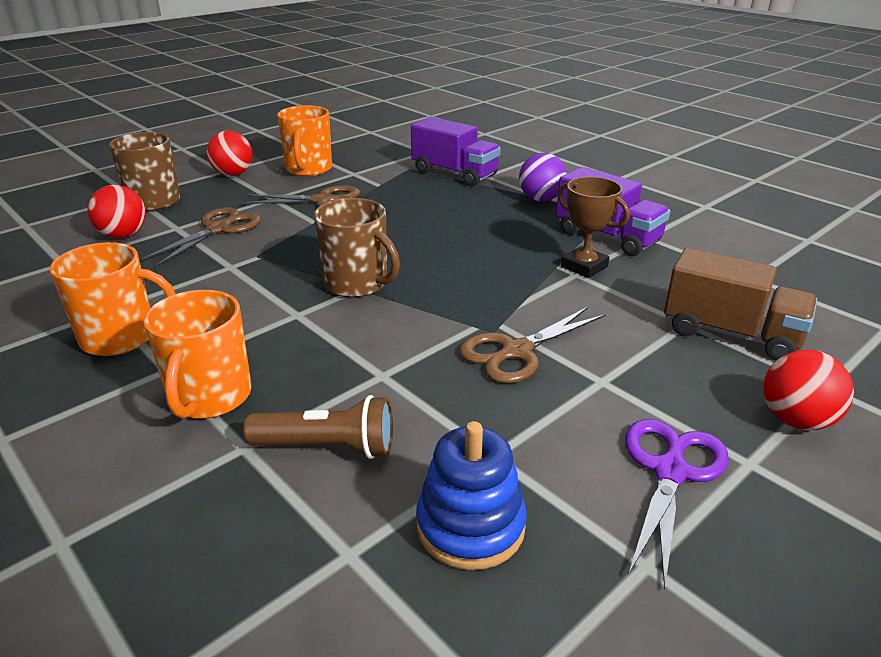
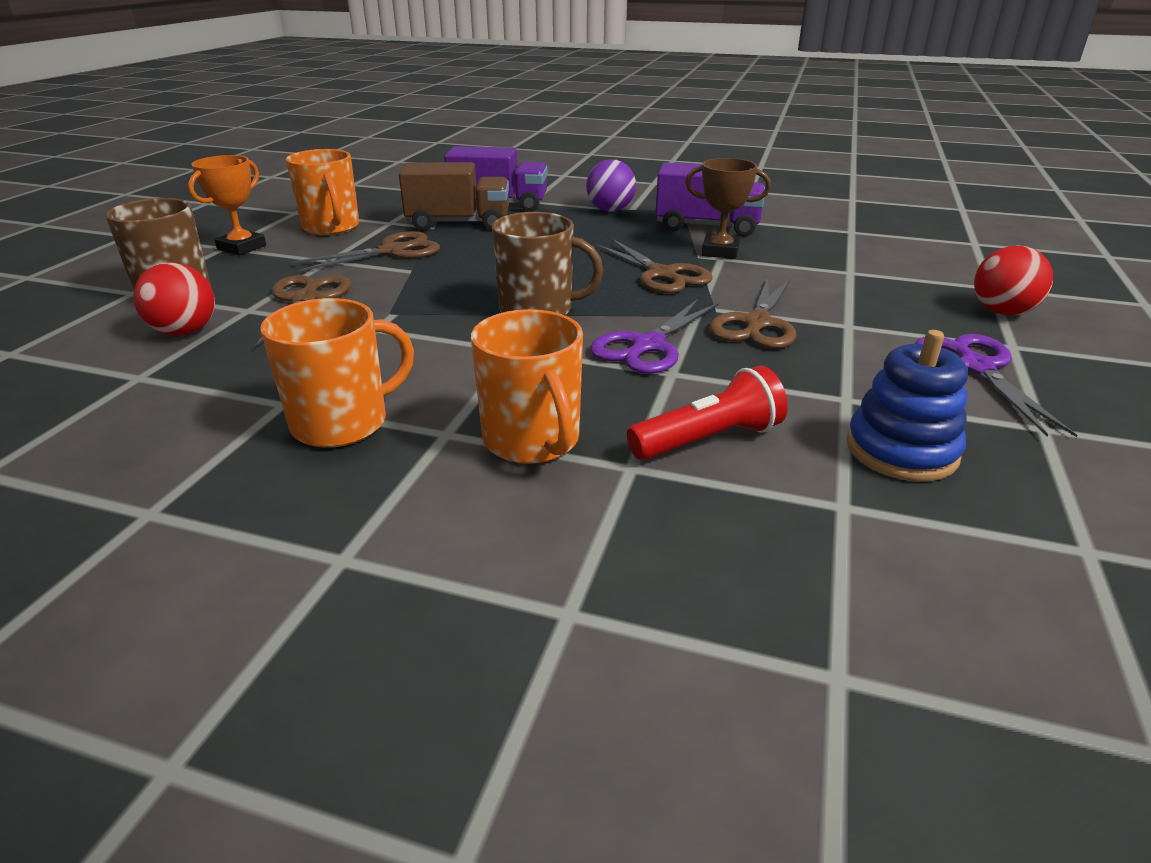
camera: 30 degrees left, 0 degrees up
red ball [207,131,253,176] -> orange trophy [188,155,266,255]
brown flashlight [243,395,393,459] -> red flashlight [627,365,788,460]
brown truck [664,247,818,360] -> brown truck moved to [399,162,509,231]
none -> purple scissors [590,299,719,374]
none -> brown scissors [595,239,712,294]

